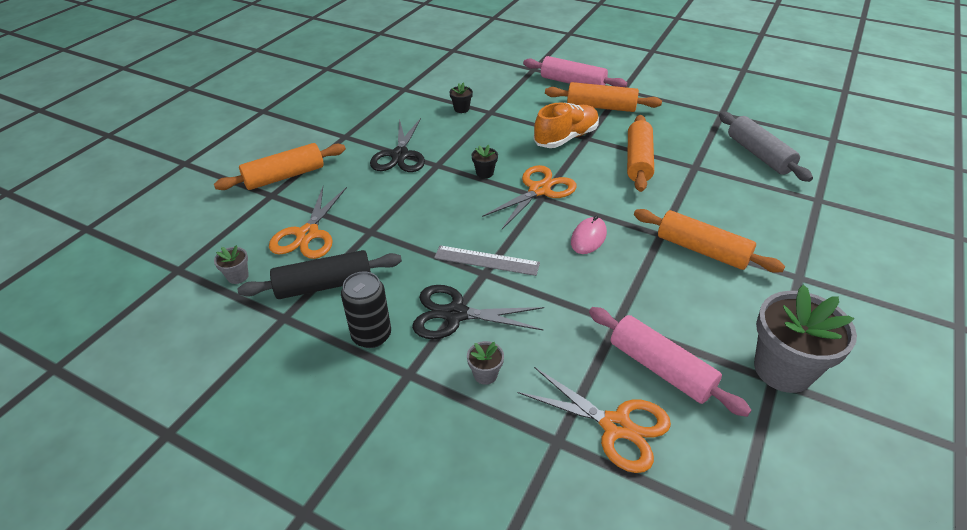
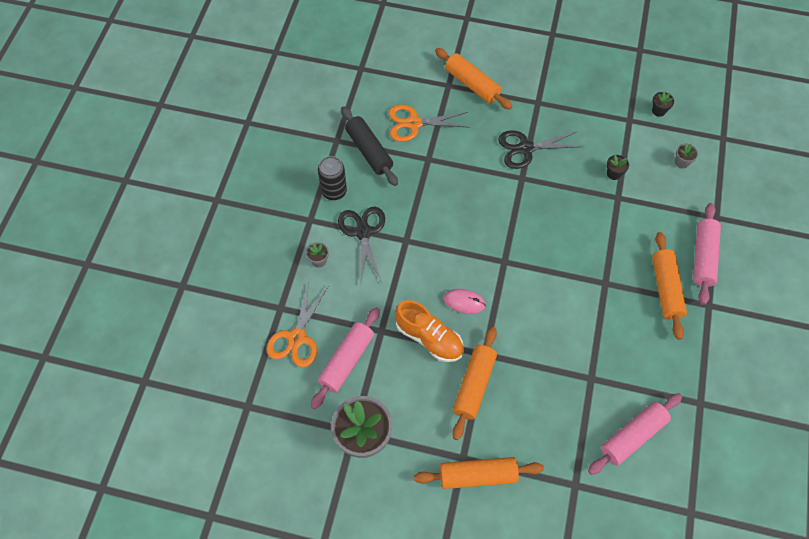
camera: 75 degrees right, 20 degrees up
grey flower pot [214,245,249,284] -> grey flower pot moved to [675,143,698,169]
grey ruler [434,245,540,276] -> none
black flower pot [471,145,498,178] -> black flower pot moved to [652,91,674,117]
orange scissors [482,165,577,229] -> none
orange shoe [534,102,599,148] -> orange shoe moved to [395,300,464,362]
orange rolling pin [627,115,654,192] -> orange rolling pin moved to [414,457,544,489]
grey rolling pin [719,112,813,182] -> pink rolling pin [588,393,682,475]

